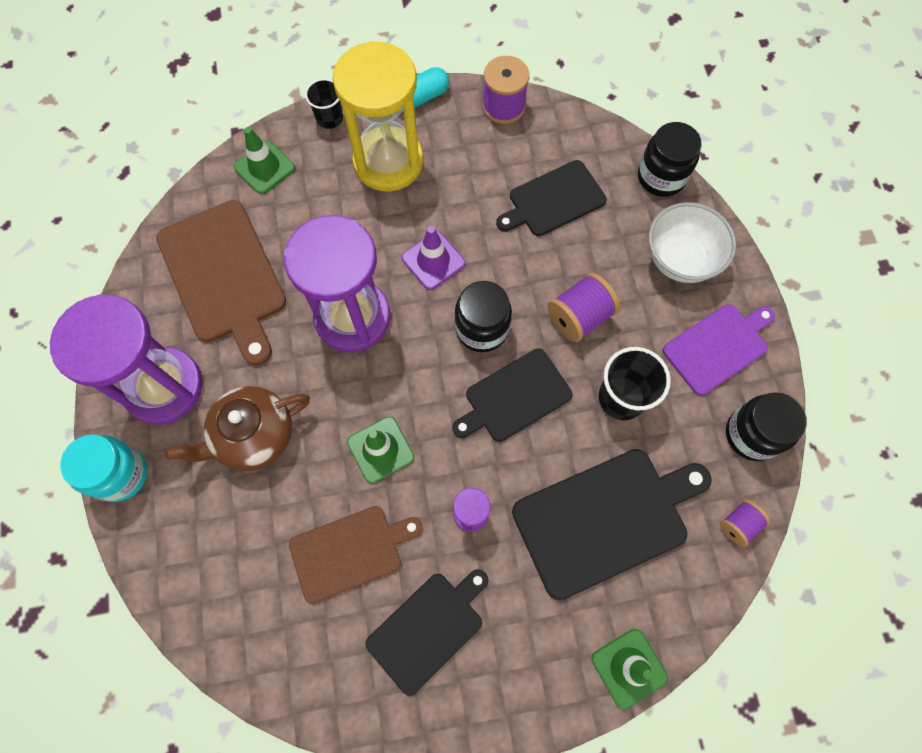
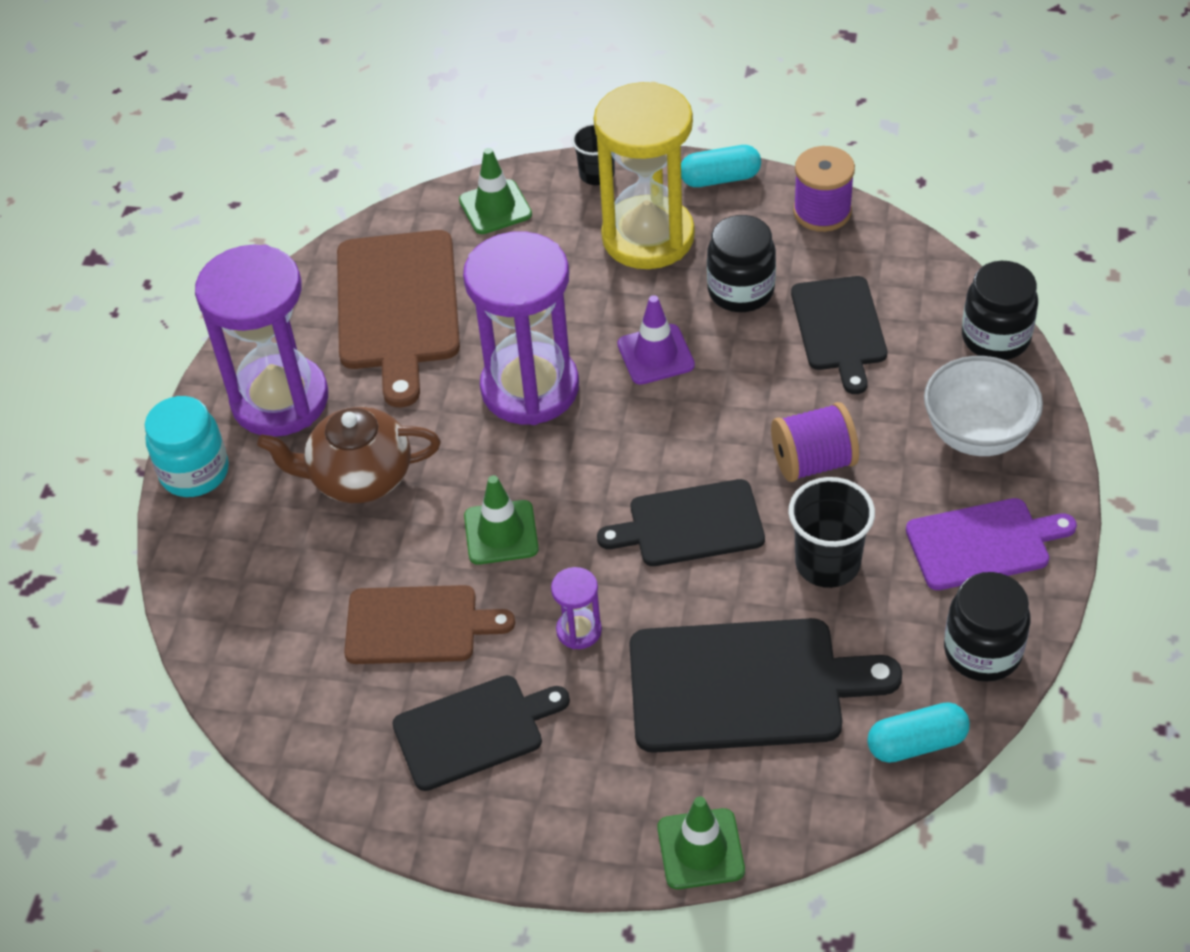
camera: 25 degrees right, 20 degrees down
black jar [455,281,512,352] -> black jar moved to [707,215,776,312]
black cutting board [496,160,607,236] -> black cutting board turned 90 degrees counterclockwise [791,276,887,394]
purple spool [720,500,770,547] -> turquoise capsule [867,702,970,763]

